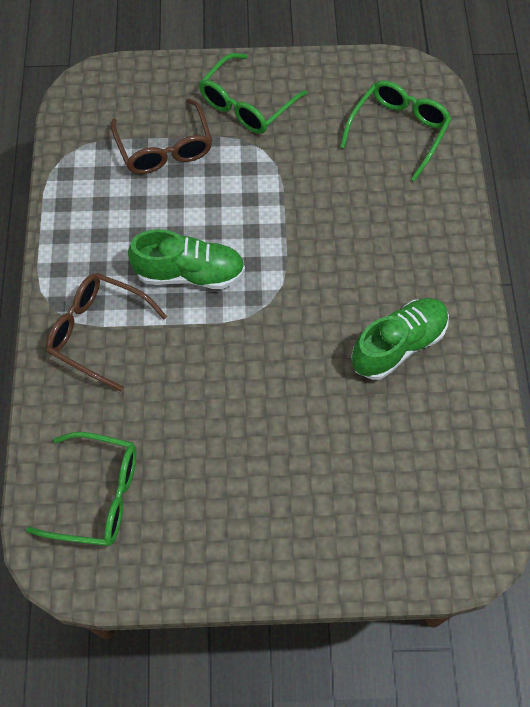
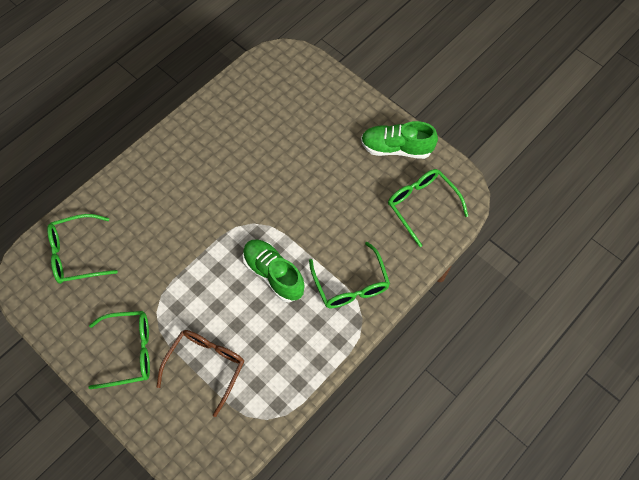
camera: 135 degrees left, 0 degrees up
brown glasses [46,273,167,391] -> green glasses [309,242,390,308]
green shoe [351,298,449,380] -> green shoe moved to [361,121,438,159]

